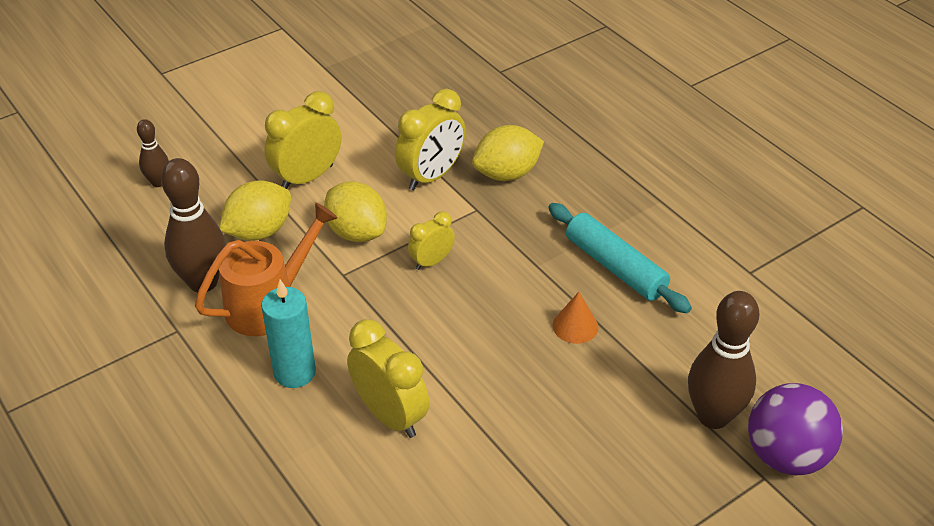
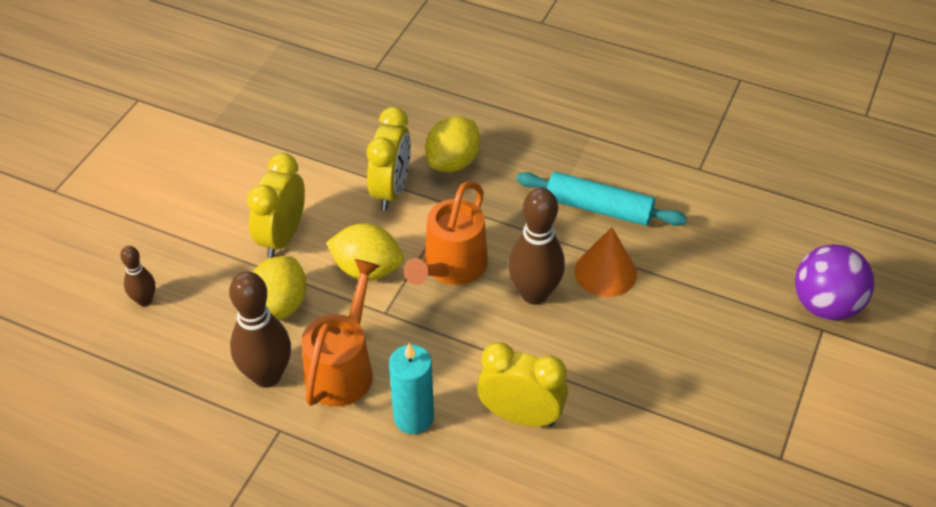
camera: 30 degrees left, 5 degrees up
yellow clock [408,211,455,270] -> orange watering can [404,181,488,285]
orange cone [553,292,598,344] -> orange cone [574,227,637,297], size x1.52
brown bowling pin [688,291,759,429] -> brown bowling pin moved to [508,188,565,305]

